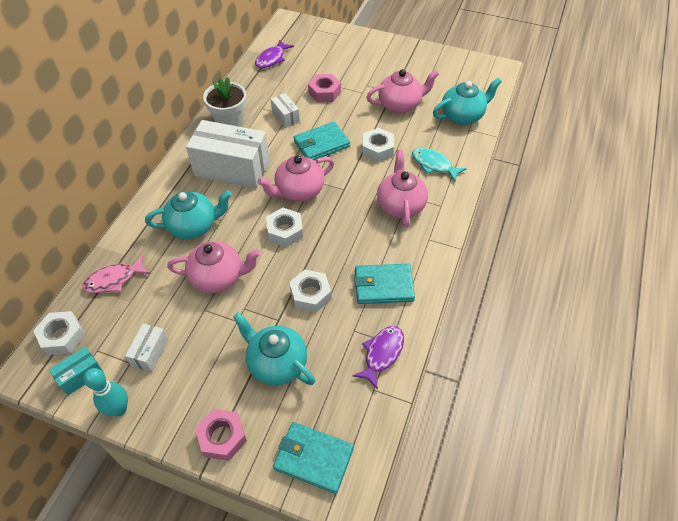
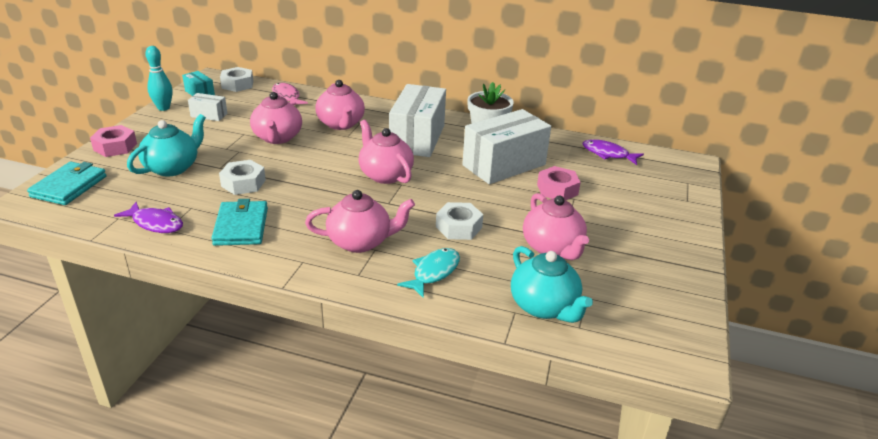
camera: 85 degrees right, 20 degrees down
turquoise teapot [145,190,232,239] -> pink teapot [315,80,365,130]
white nut [266,208,303,247] -> none
white box [271,93,300,128] -> white box [462,109,551,184], size x2.19
turquoise wallet [293,122,350,160] -> none

